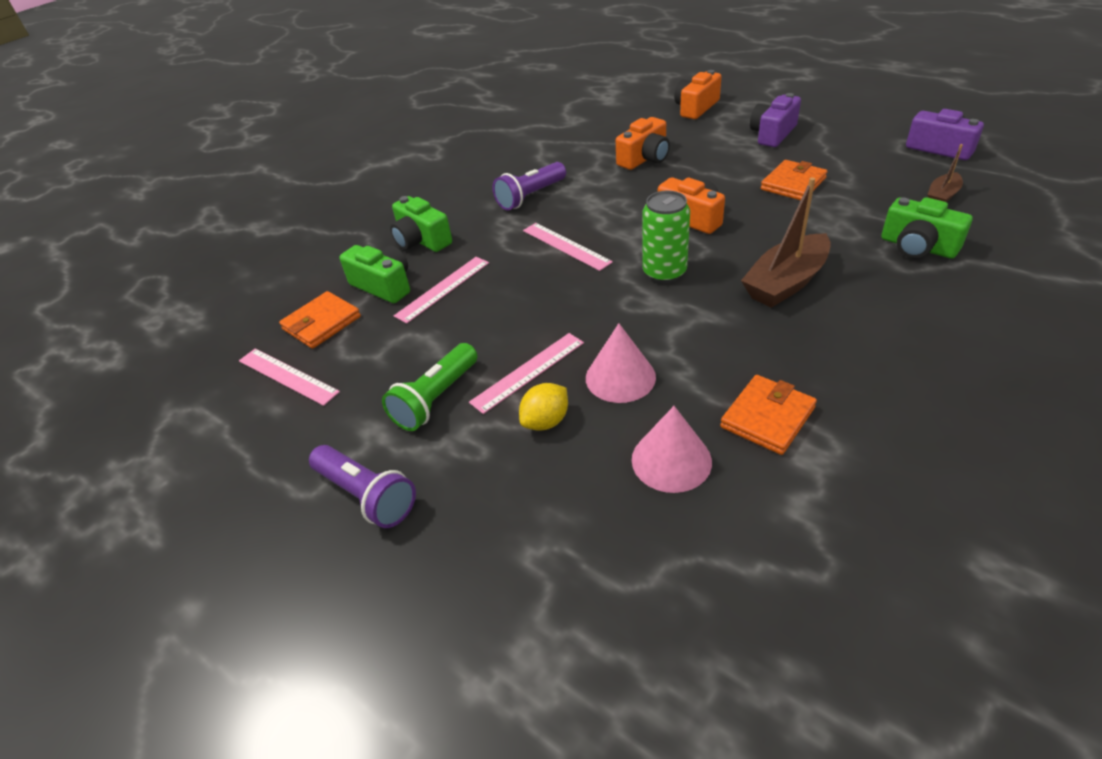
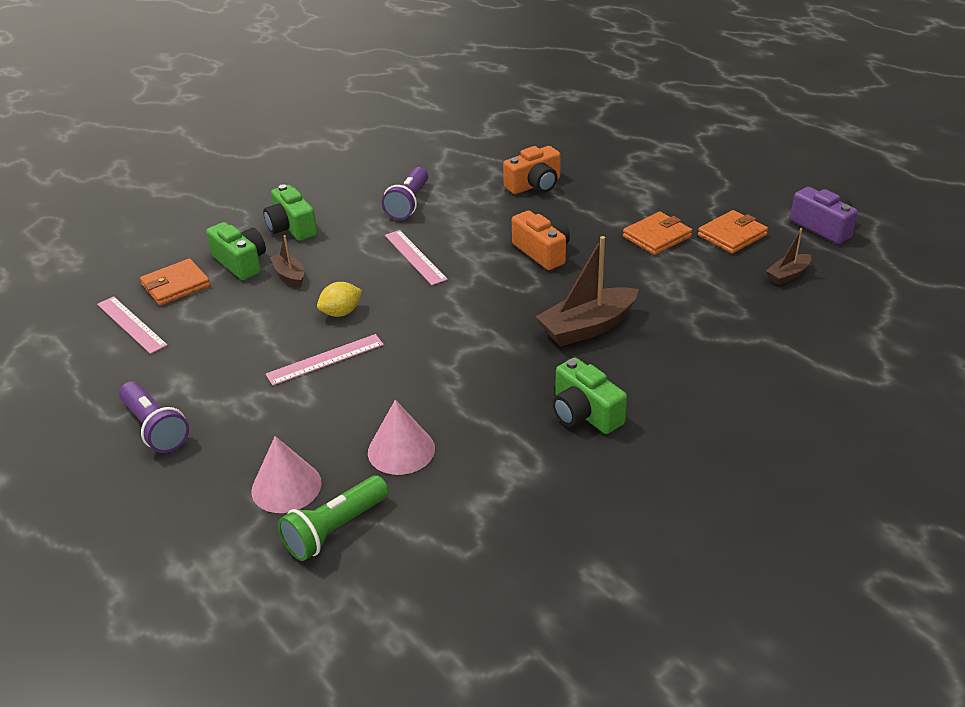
camera: 10 degrees right, 5 degrees down
green flashlight [382,343,477,431] -> green flashlight moved to [278,476,389,561]
pink ruler [394,257,489,323] -> brown boat [270,235,304,287]
purple flashlight [492,162,566,210] -> purple flashlight turned 45 degrees counterclockwise [382,167,428,220]
yellow lemon [519,383,568,431] -> yellow lemon moved to [317,282,362,317]
pink cone [586,323,656,403] -> pink cone moved to [252,436,322,513]
green can [642,191,690,283] -> none
orange camera [674,70,722,119] -> none
orange wallet [720,375,817,455] -> orange wallet moved to [698,210,768,254]
purple camera [750,93,801,147] -> none
green camera [881,197,973,258] -> green camera moved to [553,358,627,434]

